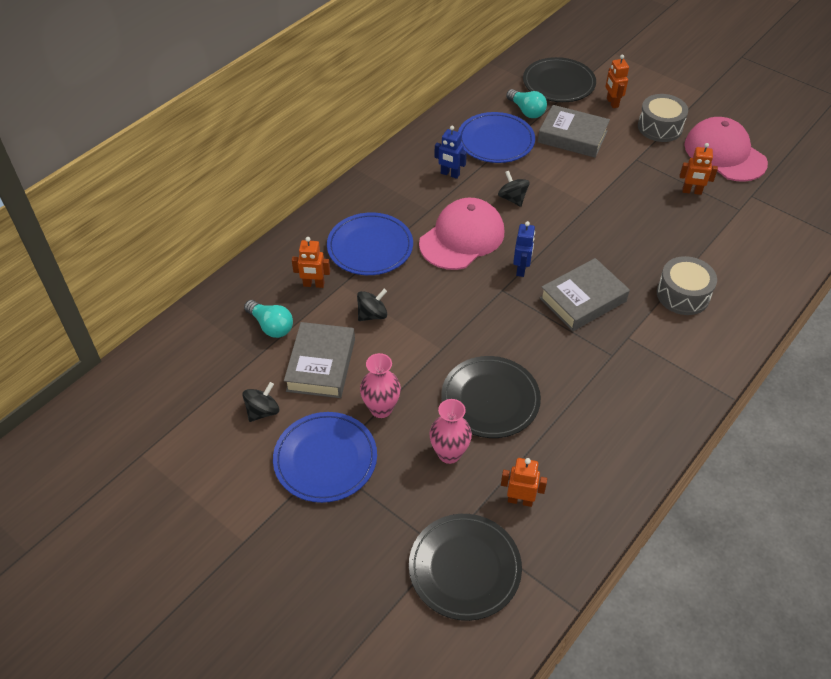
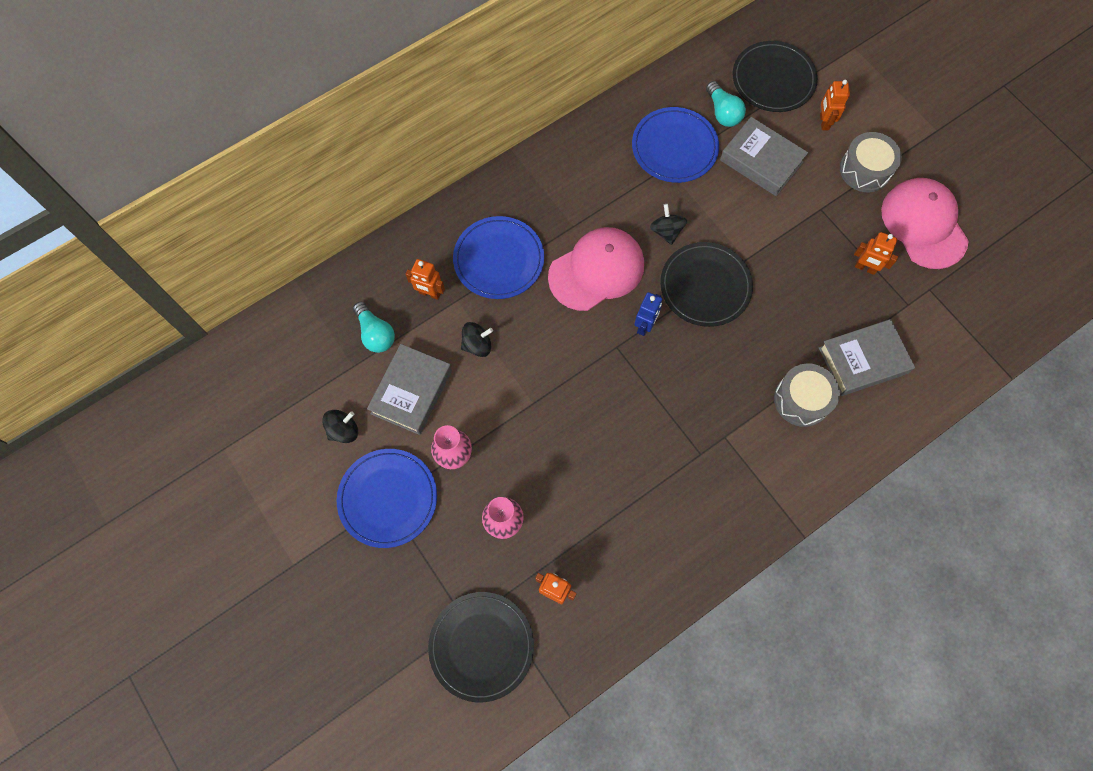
camera: 15 degrees right, 20 degrees up
blue robot [434,126,467,179] -> none
black plate [441,356,541,438] -> black plate moved to [660,242,753,327]
grey book [540,258,630,331] -> grey book moved to [819,319,915,396]

